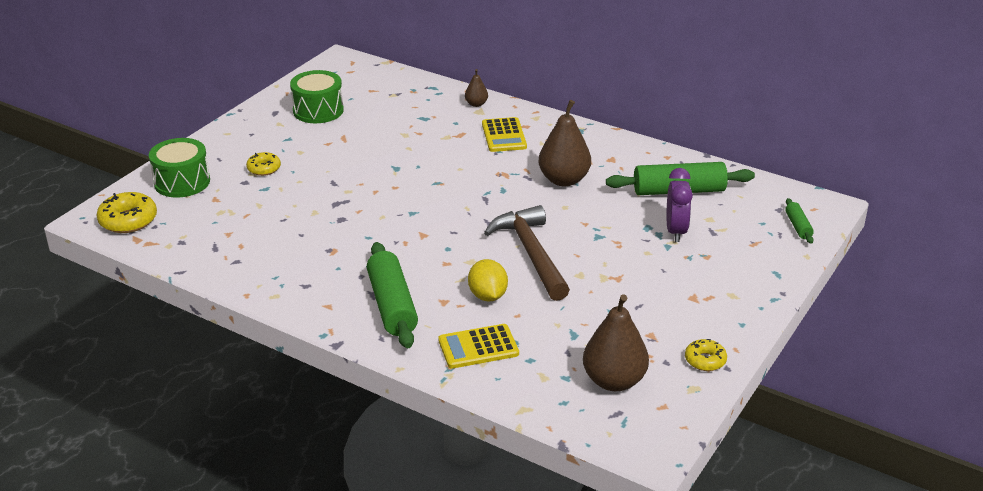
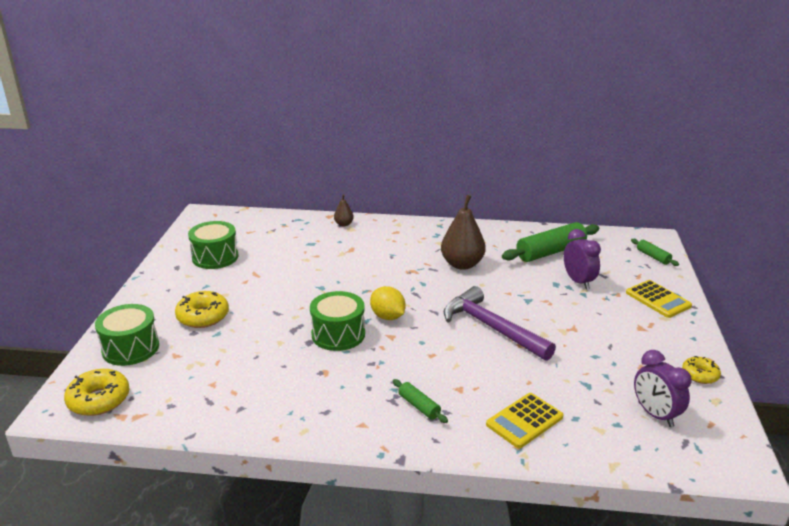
camera: 25 degrees left, 5 degrees down
yellow donut [246,152,281,176] -> yellow donut [175,291,229,328], size x1.61
green rolling pin [367,242,418,348] -> green rolling pin [393,379,448,423], size x0.49
yellow lemon [468,259,508,301] -> yellow lemon moved to [370,286,406,320]
yellow calculator [482,117,527,152] -> yellow calculator moved to [626,280,692,318]
brown hammer [484,205,570,301] -> purple hammer [444,286,556,361]
brown pear [583,294,649,391] -> purple clock [634,350,691,427]
none -> green drum [310,291,365,351]

